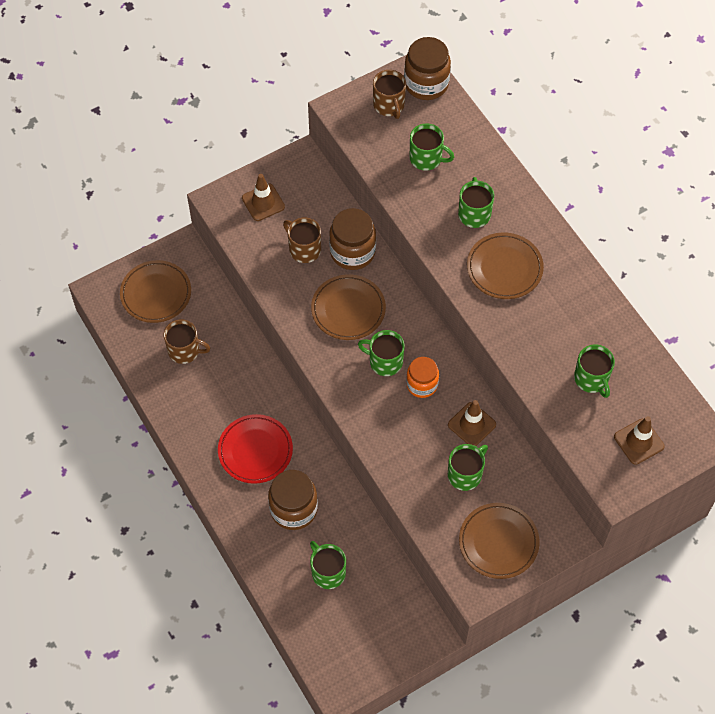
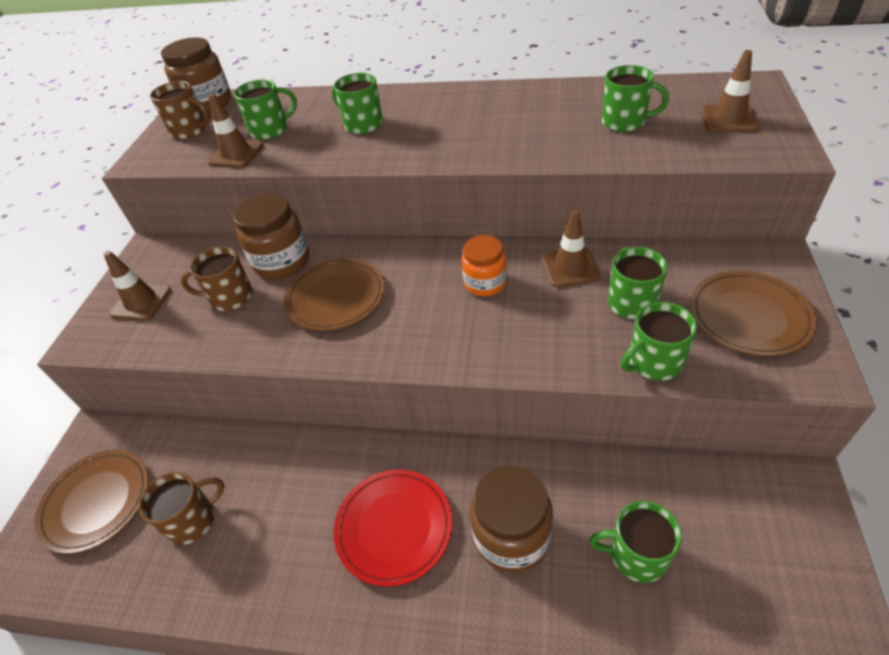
camera: 45 degrees left, 15 degrees down
green mug [358,330,405,376] -> green mug moved to [621,302,697,381]
brown plate [467,233,544,299] -> none
none -> brown traffic cone [207,93,263,168]

